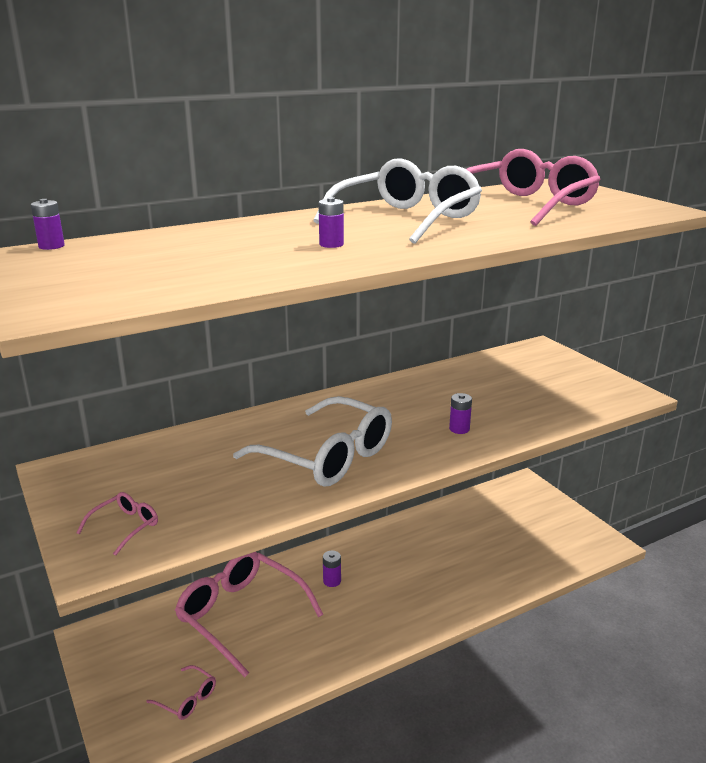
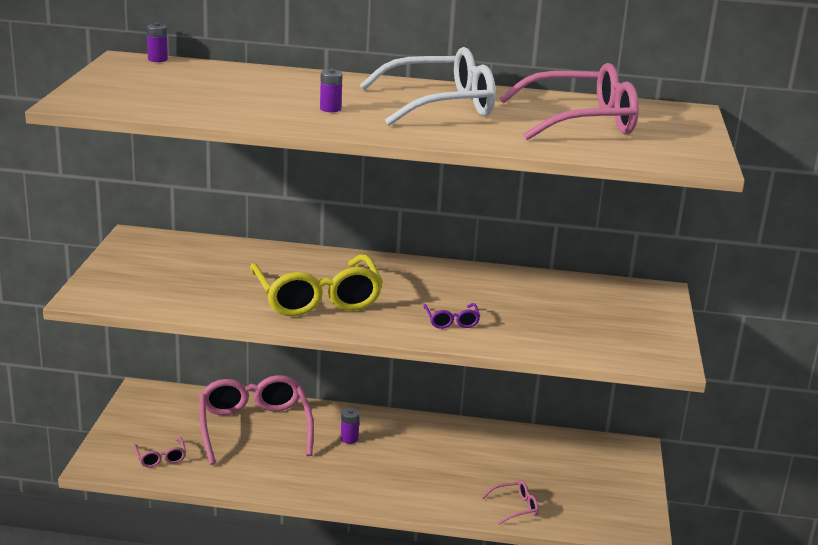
camera: 35 degrees right, 0 degrees up
pink glasses [77,492,158,556] -> pink glasses moved to [482,481,539,525]
white glasses [233,396,392,487] -> yellow glasses [250,254,383,316]
purple battery [449,393,472,434] -> purple glasses [424,303,480,329]

